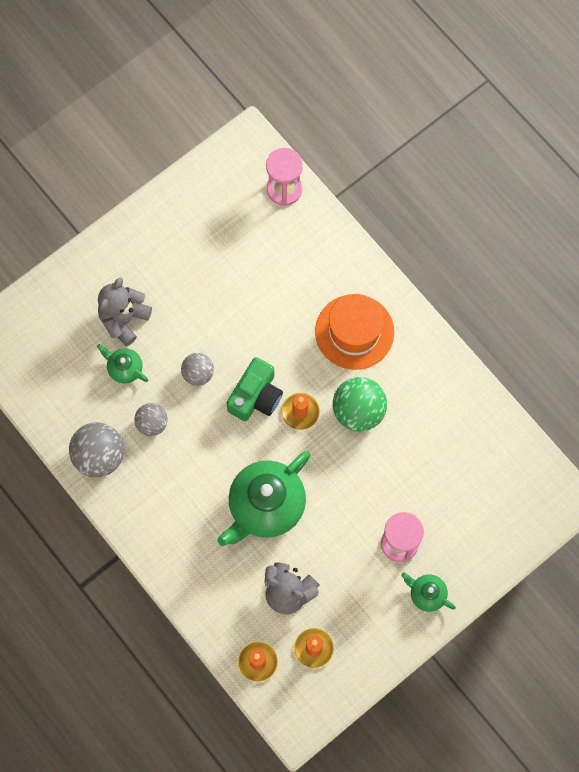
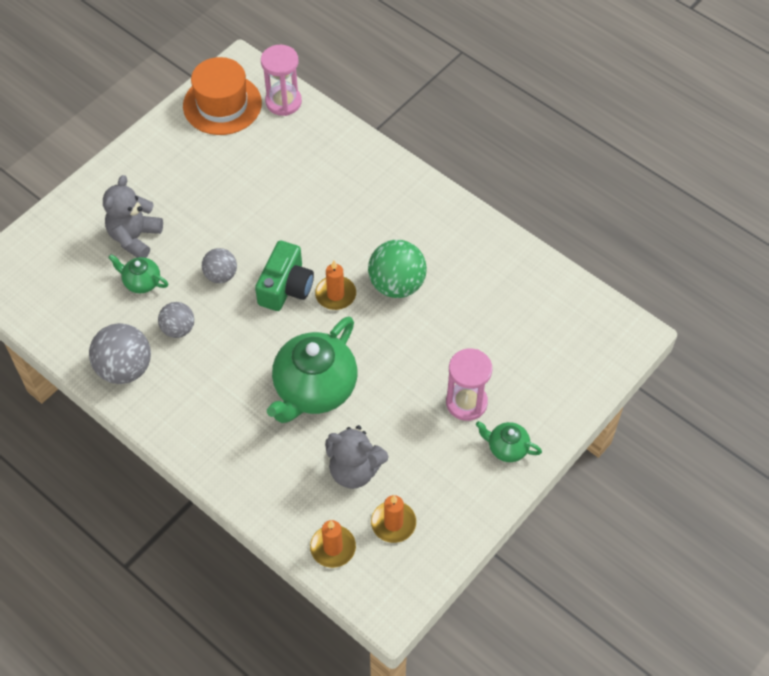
camera: 10 degrees left, 15 degrees down
orange hat [315,294,394,370] -> orange hat moved to [183,57,262,135]

